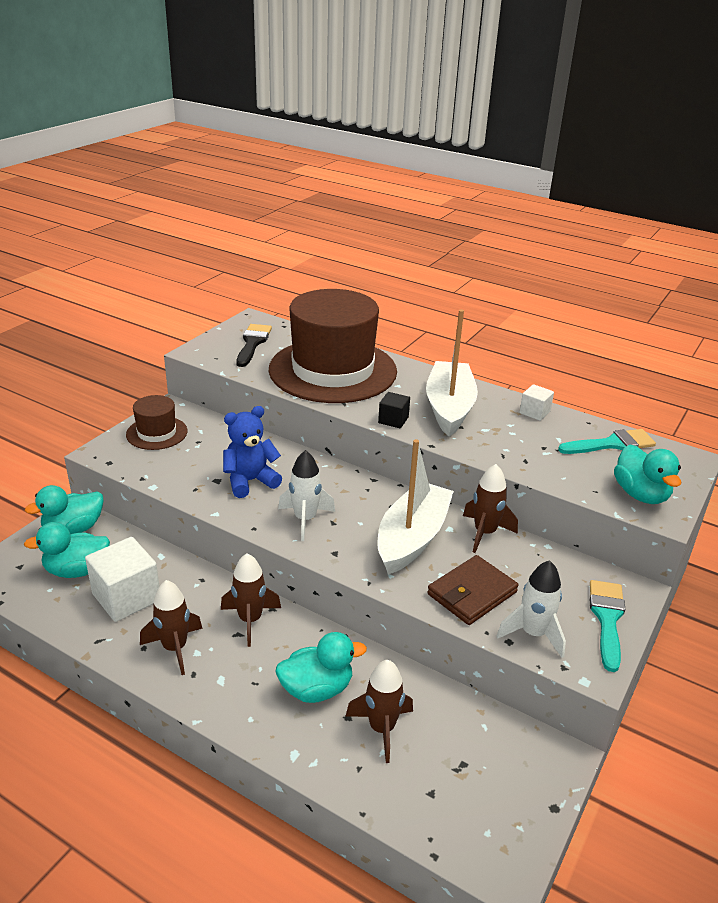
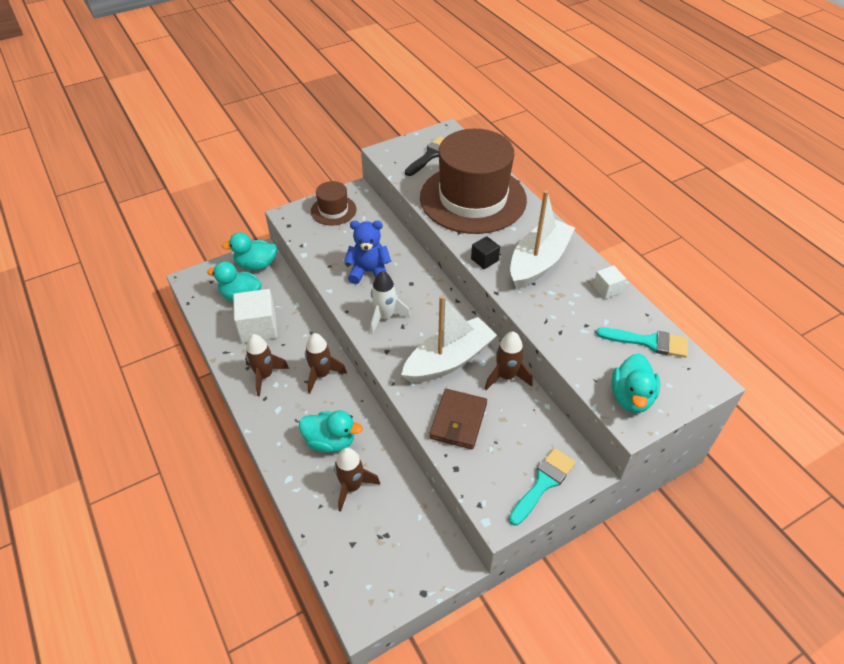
camera: 30 degrees right, 15 degrees up
brown wallet [427,555,518,625] -> brown wallet turned 60 degrees counterclockwise [429,389,487,449]
white rocket [496,560,566,658] -> none

